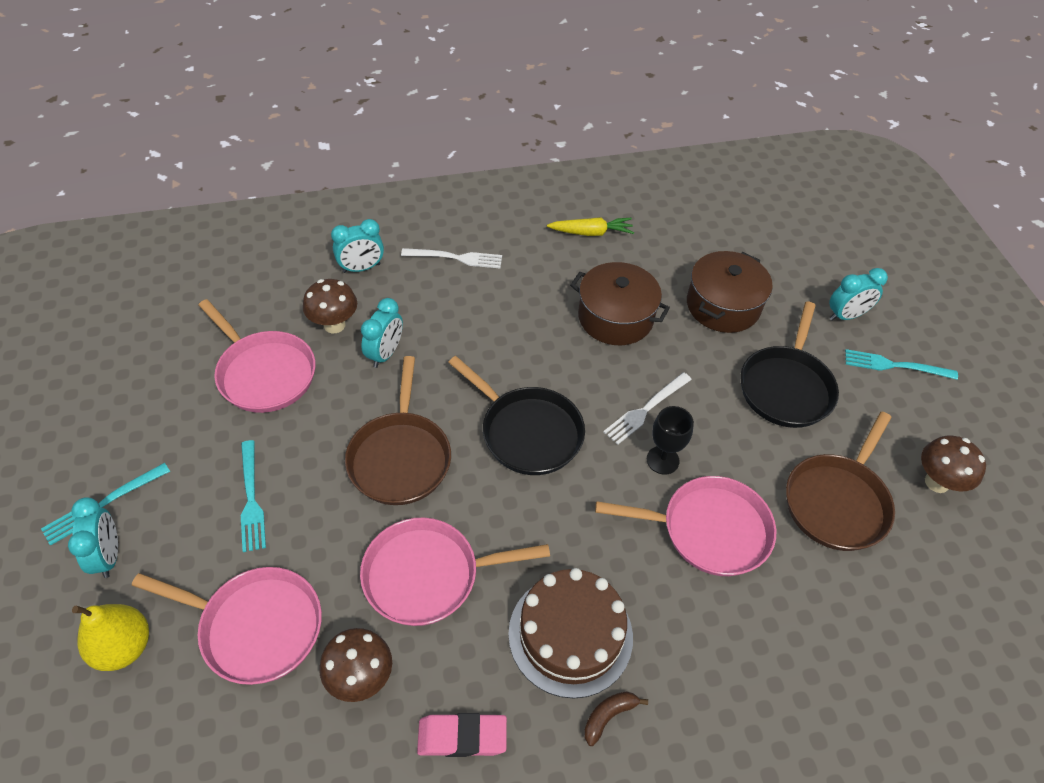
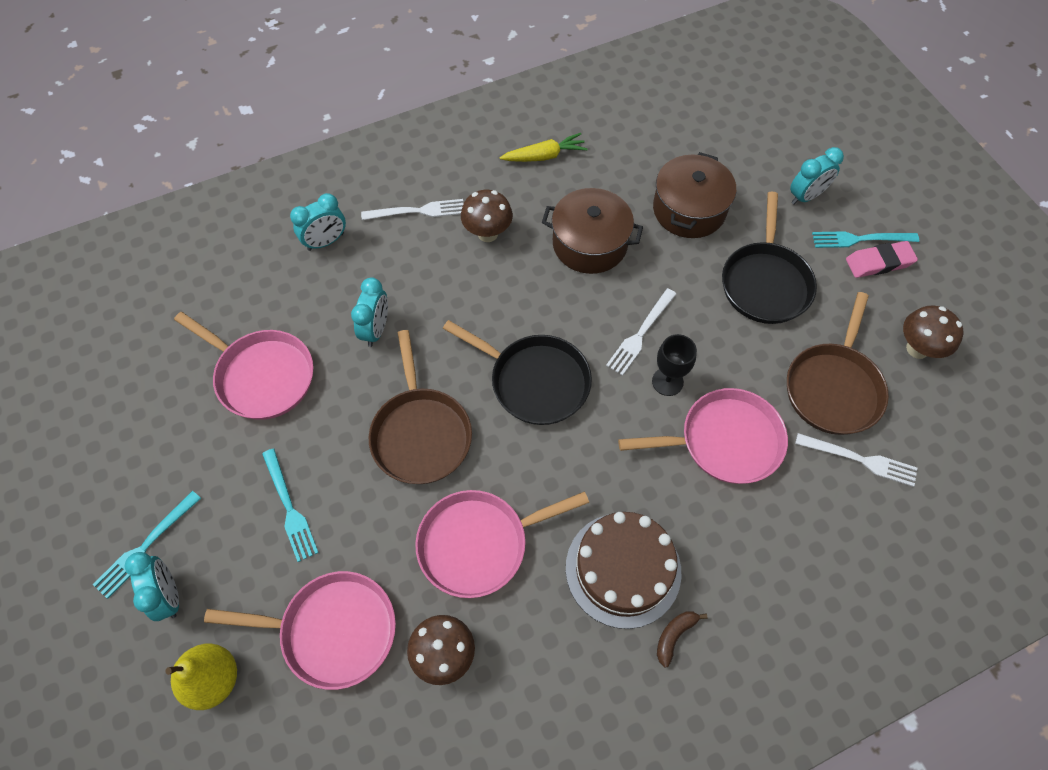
camera: 10 degrees left, 10 degrees up
brown mushroom [303,279,357,333] -> brown mushroom moved to [461,190,513,242]
pink eraser [417,713,507,757] -> pink eraser moved to [846,241,918,278]
none -> white fork [795,433,917,487]

